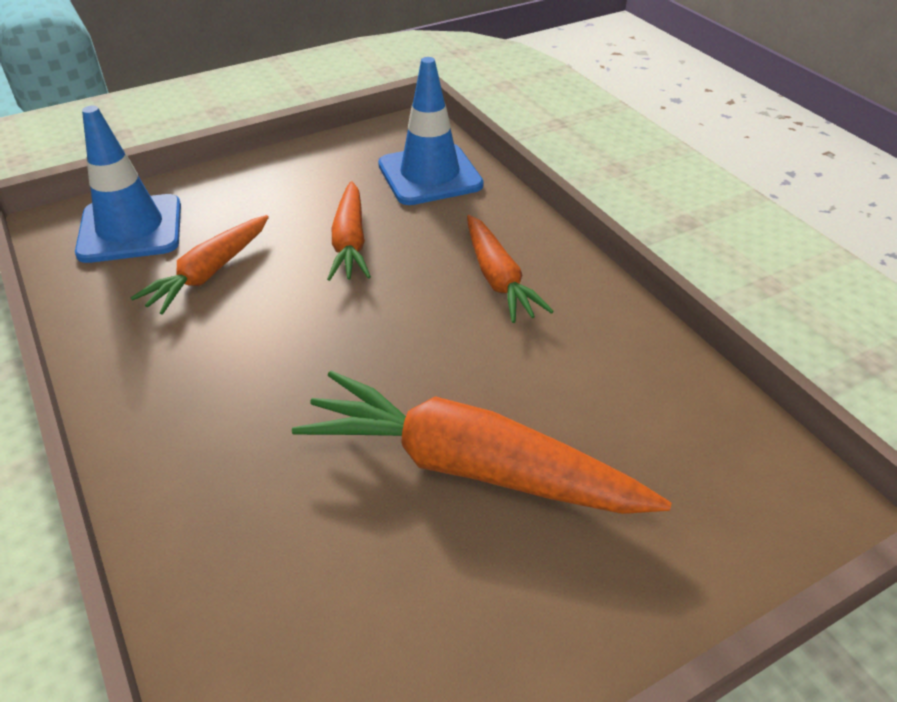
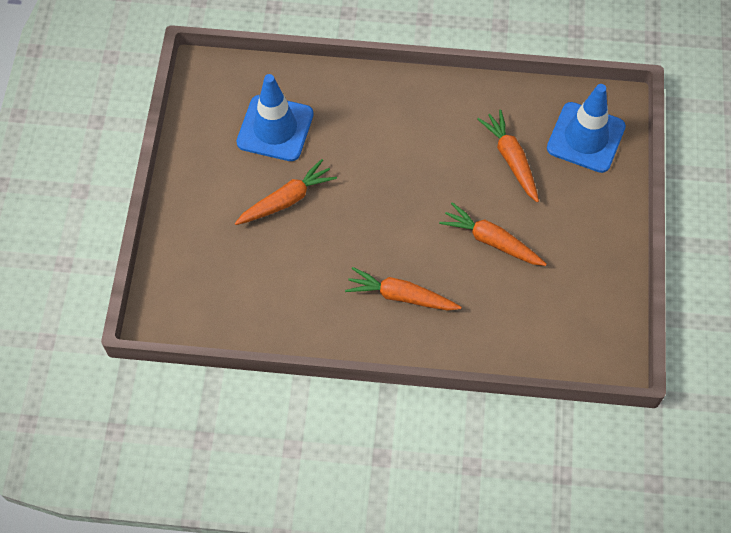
camera: 125 degrees right, 20 degrees up
orange carrot [292,371,671,514] -> orange carrot [235,159,337,225], size x0.59
blue traffic cone [378,57,484,205] -> blue traffic cone moved to [237,74,314,161]

